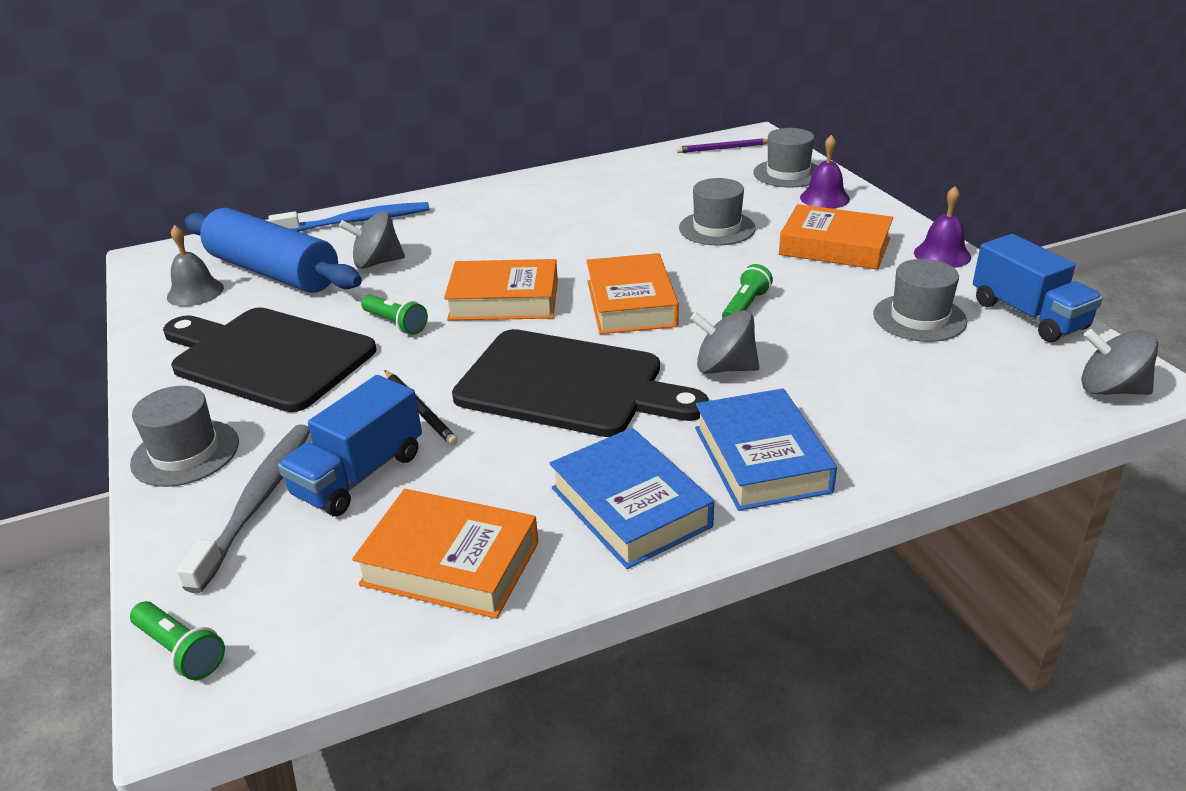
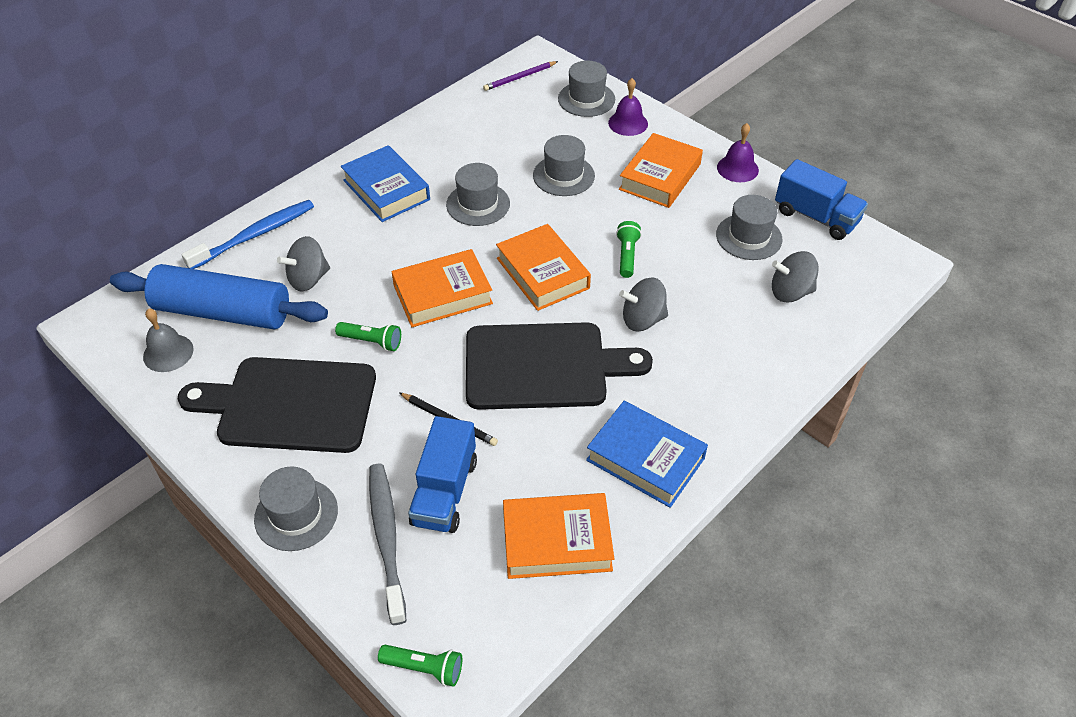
camera: 25 degrees left, 15 degrees up
blue book [695,388,837,511] -> blue book moved to [341,145,430,222]
orange book [779,204,893,270] -> orange book turned 60 degrees counterclockwise [619,133,703,208]
grey spinning top [1081,329,1159,395] -> grey spinning top moved to [772,251,819,302]
none -> grey hat [446,163,510,226]

